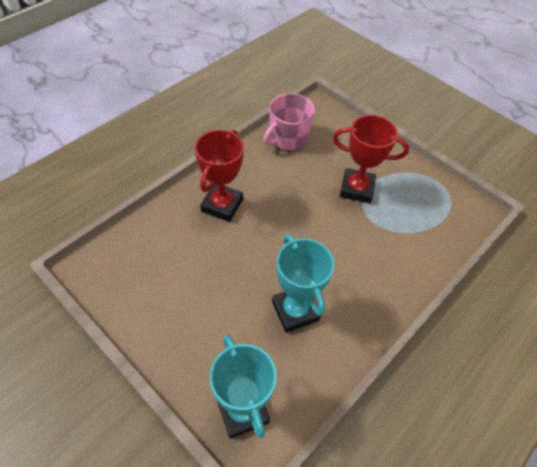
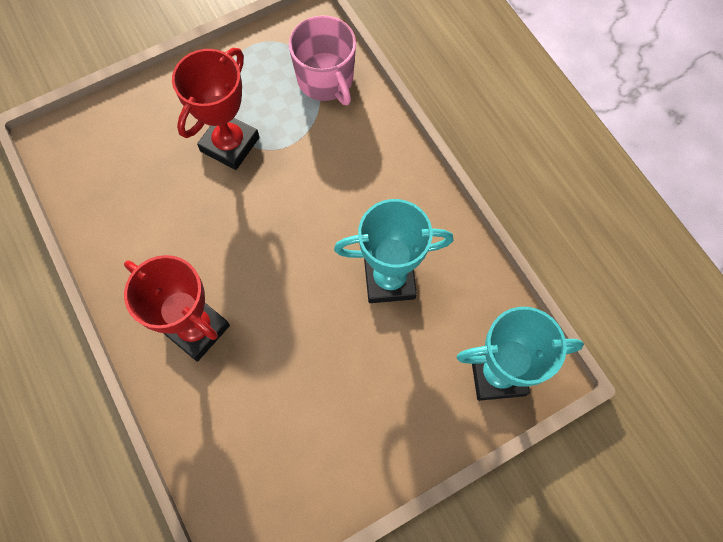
camera: 70 degrees left, 15 degrees up
pink mug [264,93,315,150] -> pink mug moved to [289,15,356,105]

